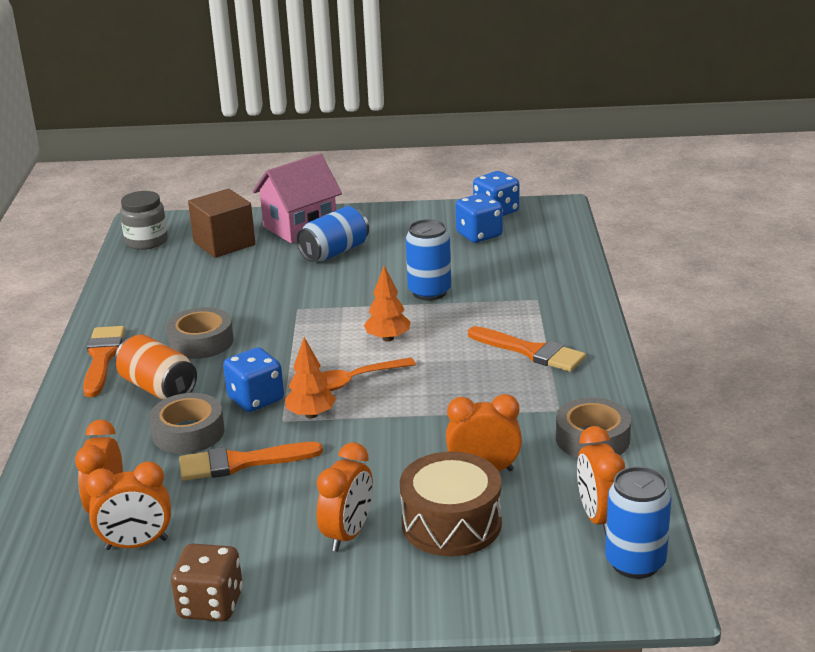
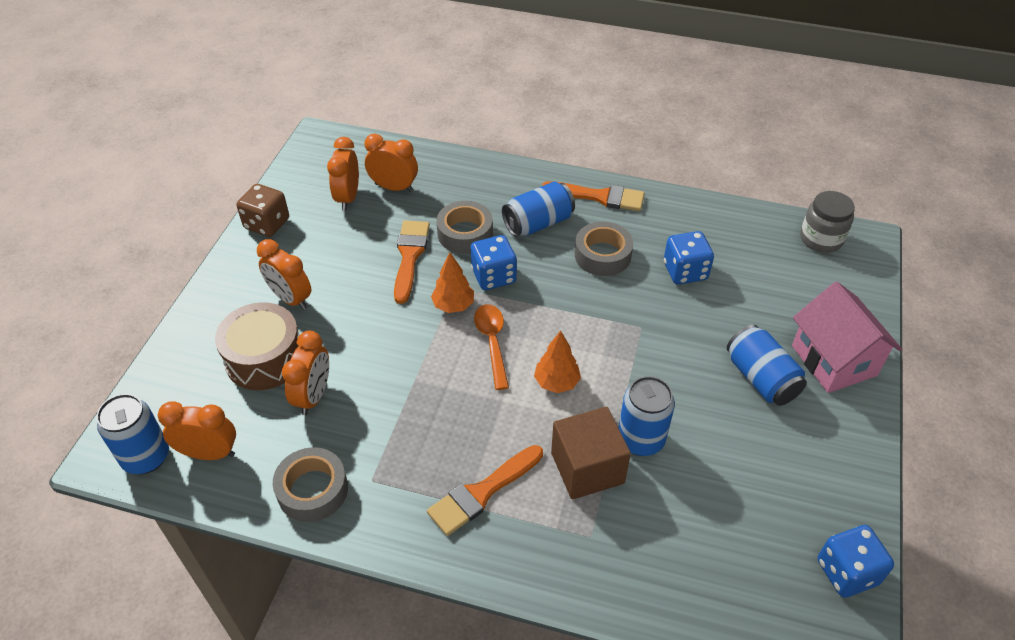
camera: 105 degrees right, 20 degrees up
orange can [115,335,197,400] -> blue can [502,182,575,237]
brown cube [188,189,255,258] -> brown cube moved to [551,407,631,499]
blue dice [455,193,503,243] -> blue dice moved to [664,231,714,285]

